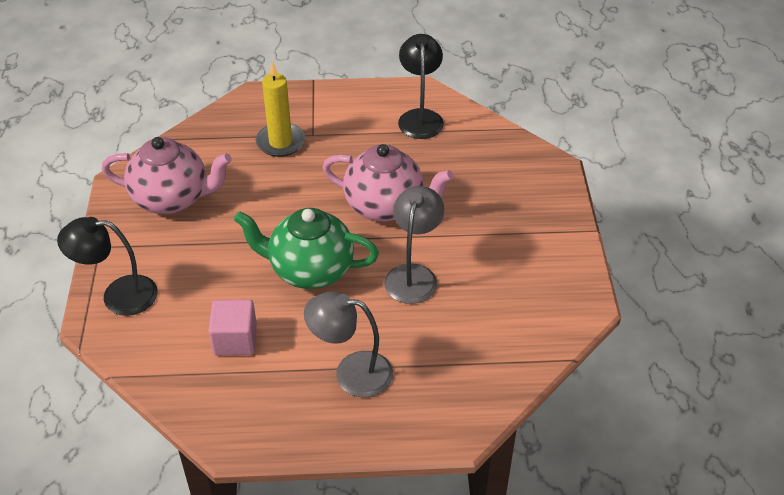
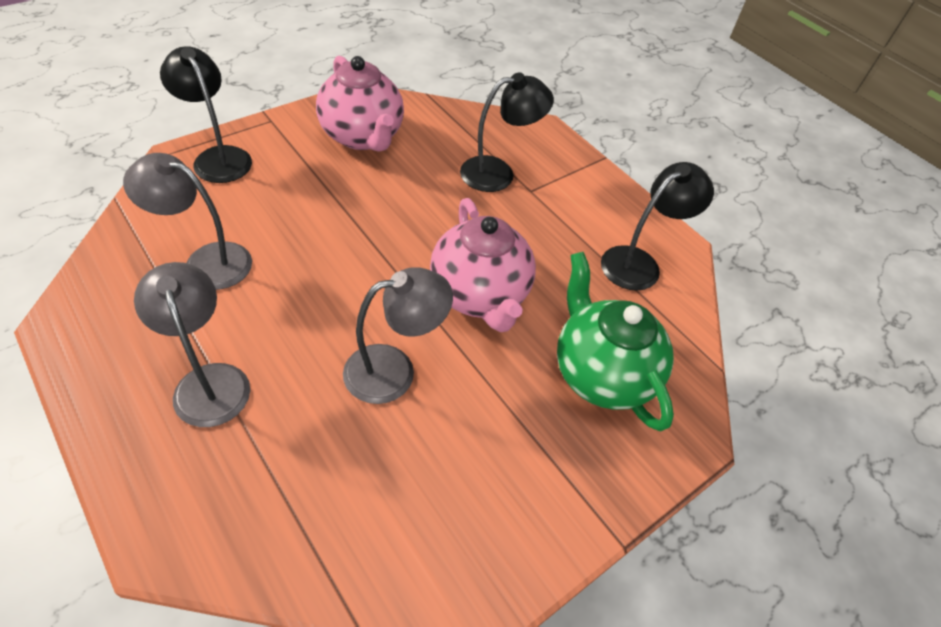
camera: 50 degrees right, 5 degrees up
pink cube [208,300,257,355] -> grey lamp [123,153,252,290]
green teapot [234,208,379,289] -> green teapot moved to [557,252,674,432]
yellow candle [256,62,305,157] -> black lamp [460,72,554,192]

